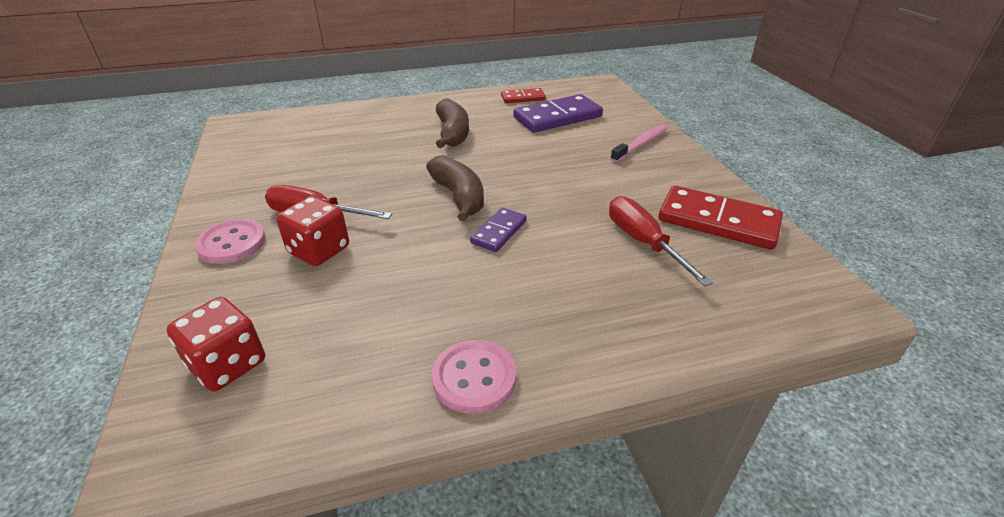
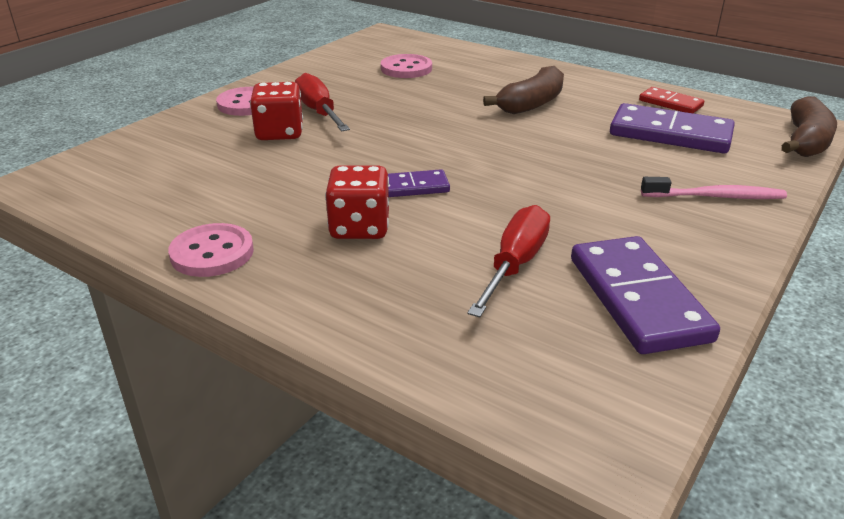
camera: 50 degrees right, 5 degrees down
red dice [167,297,265,391] -> red dice moved to [325,166,389,239]
brown banana [426,155,484,221] -> brown banana moved to [781,96,837,157]
red domino [659,185,783,249] -> purple domino [571,236,720,354]
none -> pink button [381,54,432,78]

